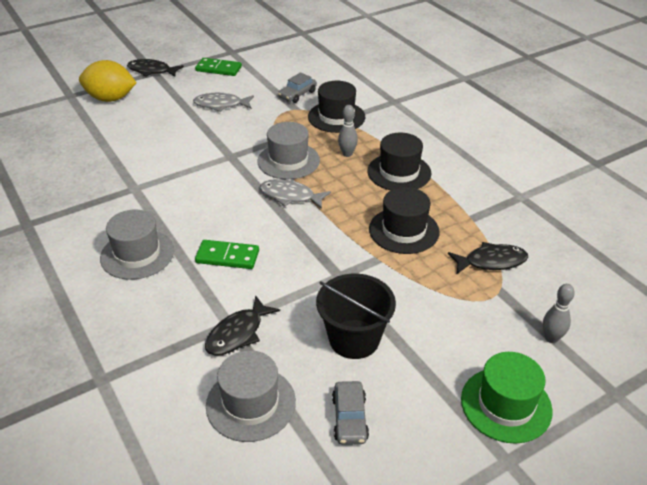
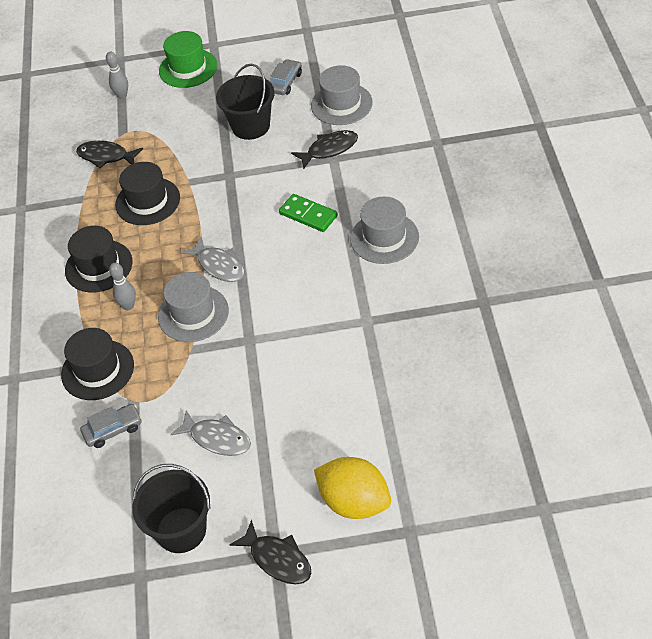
camera: 150 degrees left, 10 degrees up
green domino [195,58,242,76] -> black bucket [132,464,211,553]

